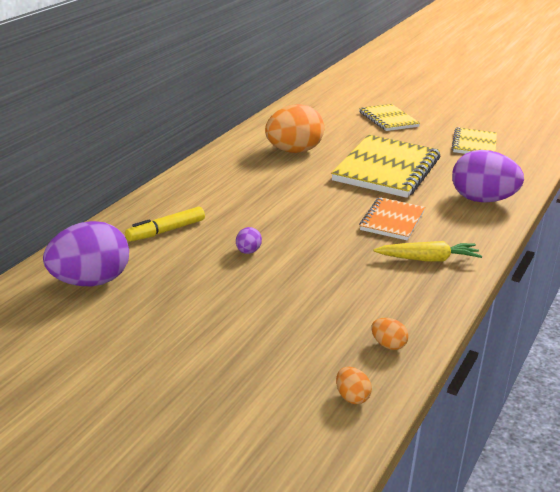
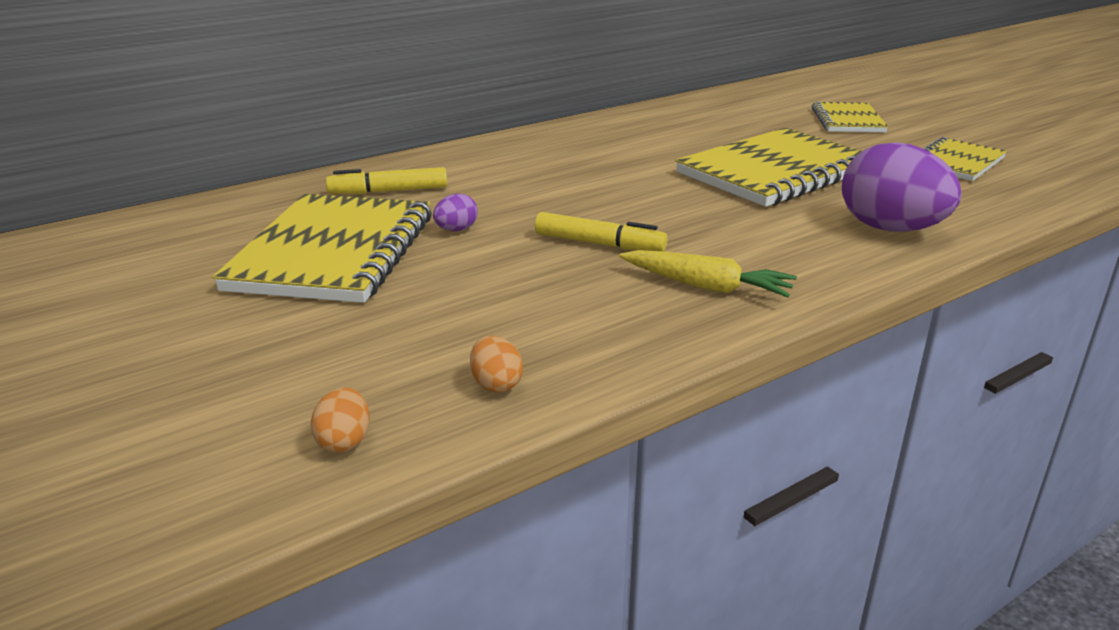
camera: 30 degrees right, 0 degrees up
purple egg [43,221,129,286] -> none
orange egg [265,104,324,153] -> none
orange notebook [359,197,425,240] -> none
none -> yellow notebook [213,194,432,303]
none -> yellow marker [535,212,668,251]

